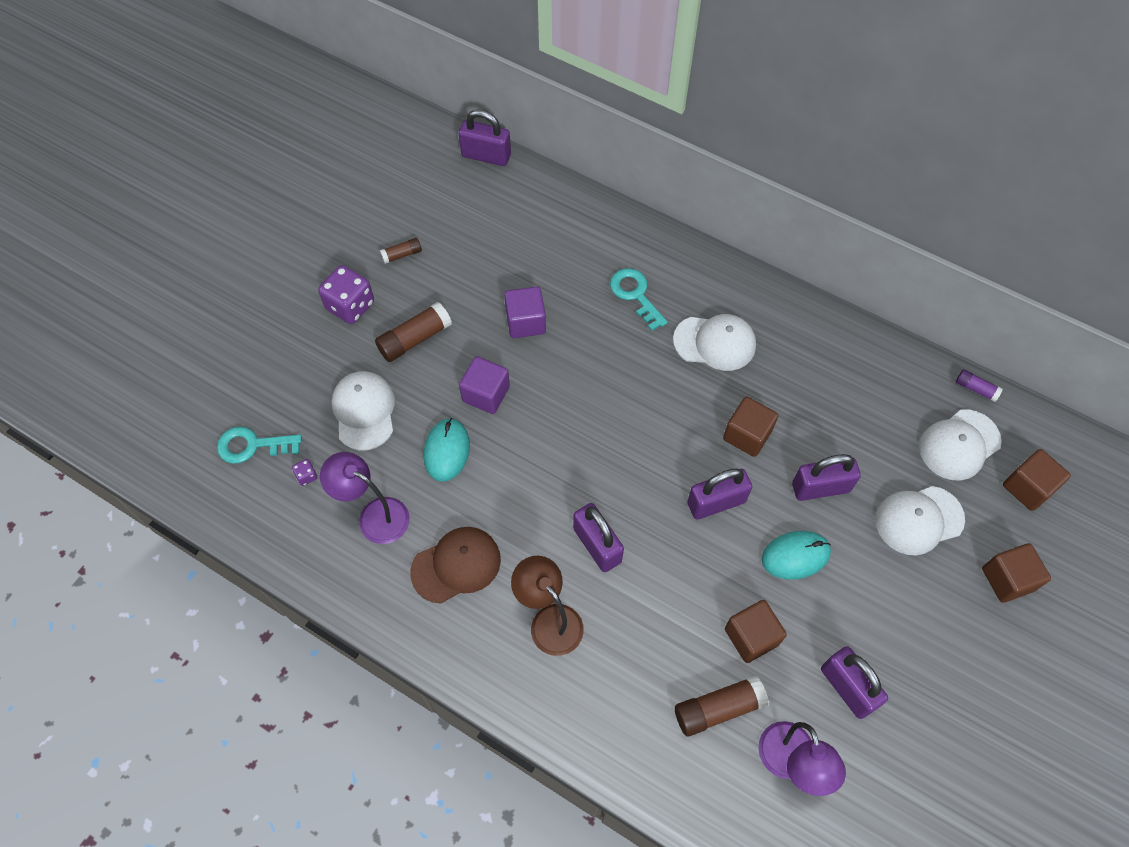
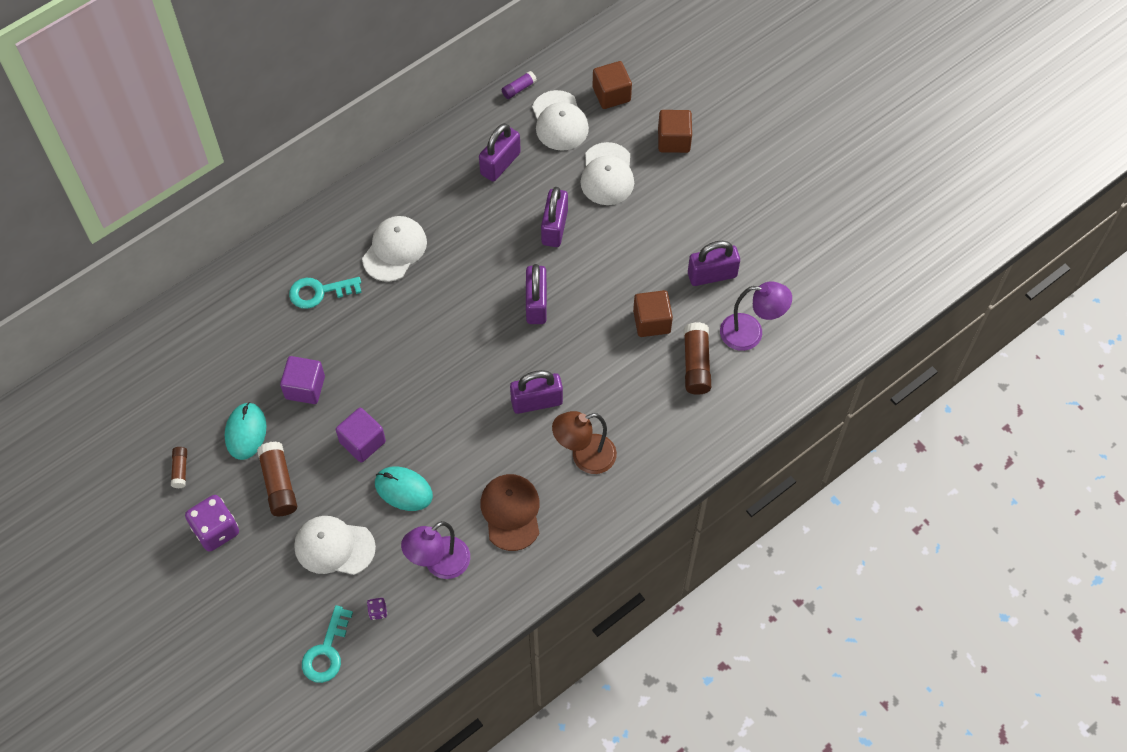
camera: 70 degrees left, 0 degrees up
purple padlock [459,110,511,166] -> purple padlock moved to [479,123,521,182]
brown cube [723,397,778,457] -> none
turquoise mouse [762,531,831,579] -> turquoise mouse moved to [225,402,267,460]

